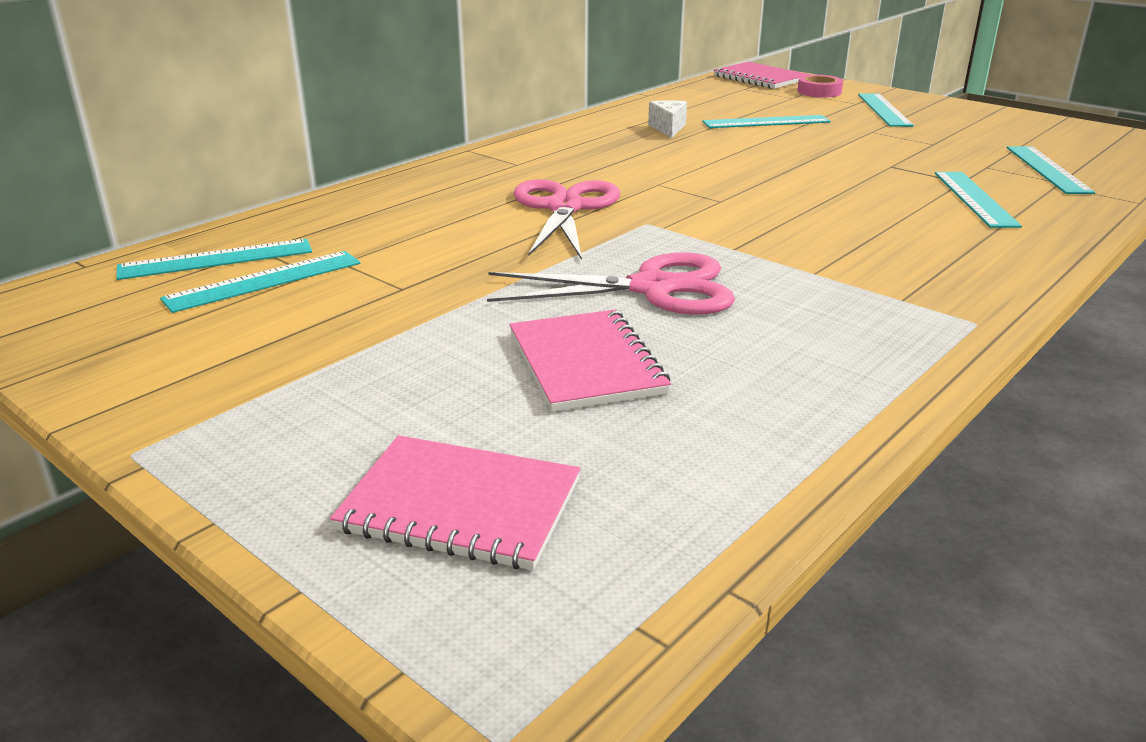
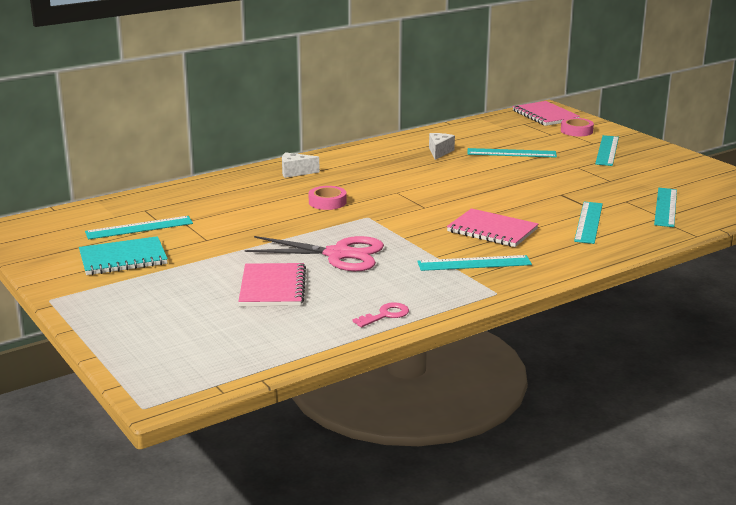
camera: 15 degrees right, 5 degrees down
turquoise ruler [116,239,312,280] -> turquoise ruler moved to [417,255,532,271]
pink notebook [330,435,580,570] -> pink notebook moved to [447,208,538,247]
pink scissors [513,179,620,260] -> pink tape [309,186,347,210]
none -> turquoise notebook [79,236,168,275]
none -> white cheese [282,152,320,178]
none -> pink key [353,302,409,327]

